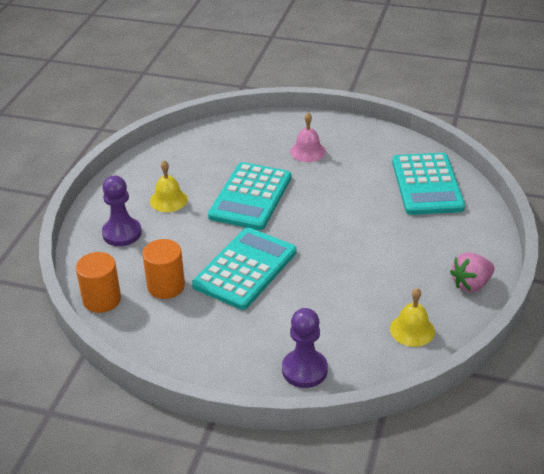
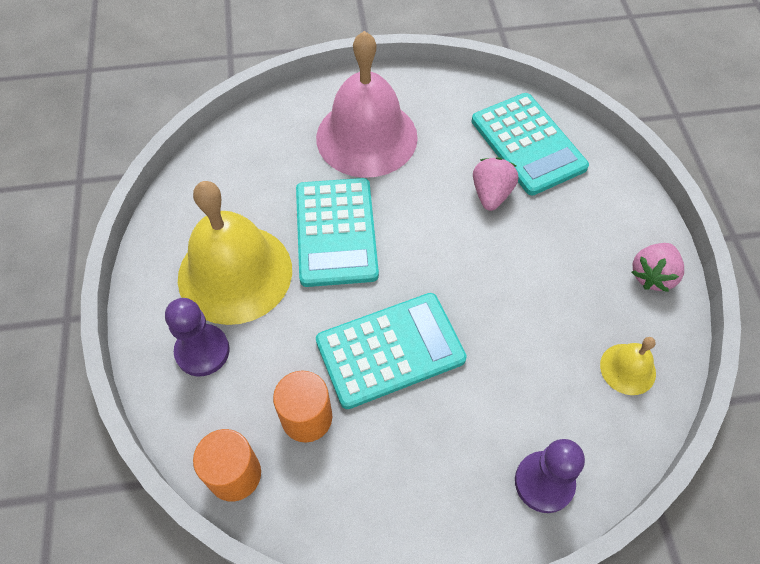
camera: 25 degrees left, 20 degrees up
yellow bell [150,160,188,212] -> yellow bell [178,181,292,325], size x2.23
turquoise calculator [192,227,296,310] -> turquoise calculator turned 60 degrees clockwise [316,293,467,409]
pink bell [290,113,326,162] -> pink bell [316,31,418,178], size x2.23
none -> pink strawberry [473,157,518,211]

